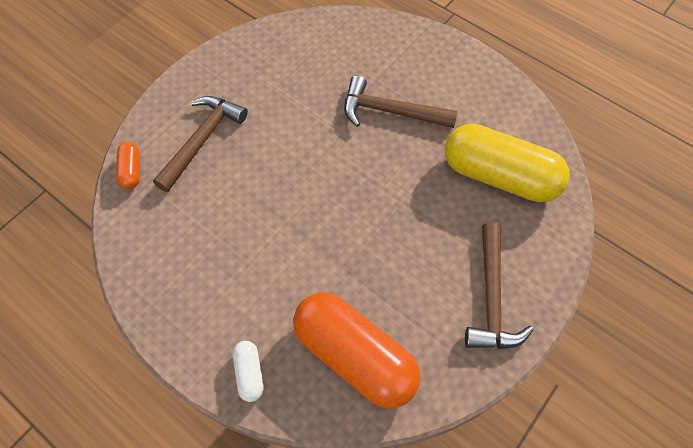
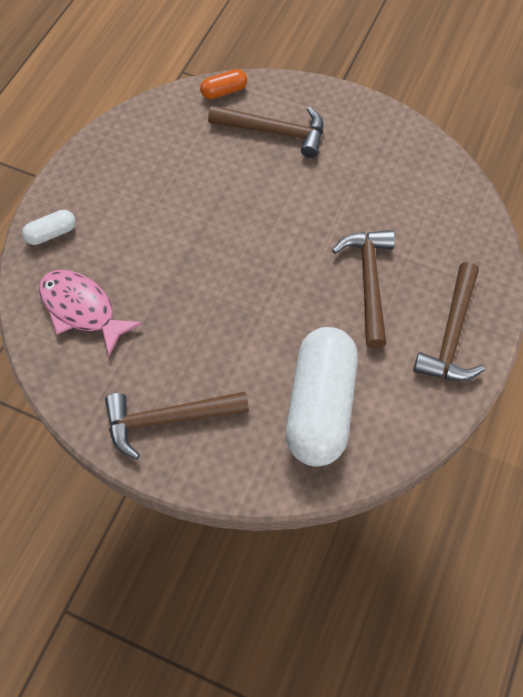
camera: 75 degrees right, 0 degrees up
orange capsule [293,292,420,409] -> pink fish [39,270,143,357]
yellow capsule [445,124,570,202] -> white capsule [286,327,358,467]
none -> brown hammer [413,262,485,381]

